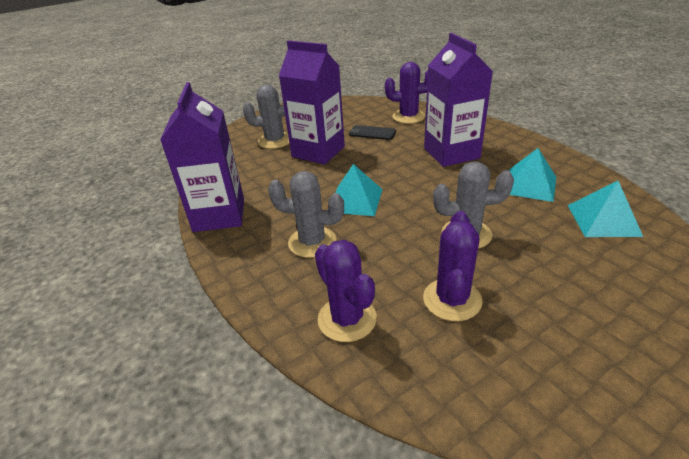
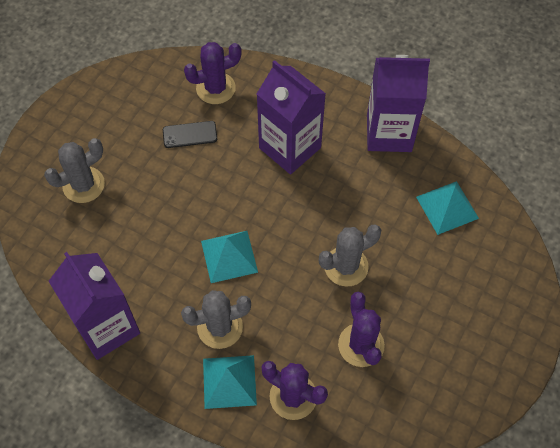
camera: 30 degrees left, 25 degrees up
purple carton [279,40,345,165] -> purple carton moved to [367,55,430,152]
turquoise pyramid [508,148,556,202] -> turquoise pyramid moved to [203,355,257,409]

